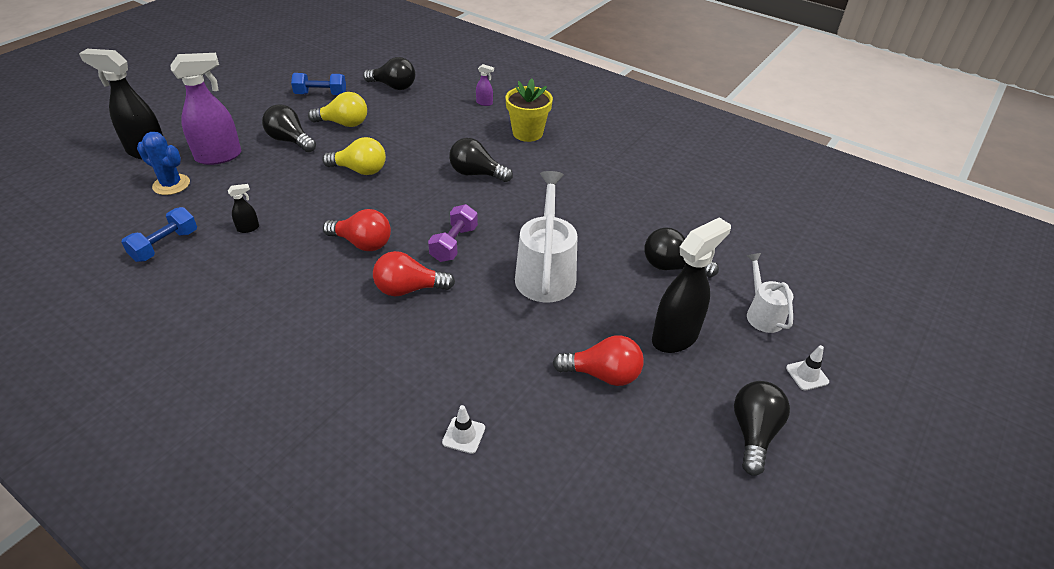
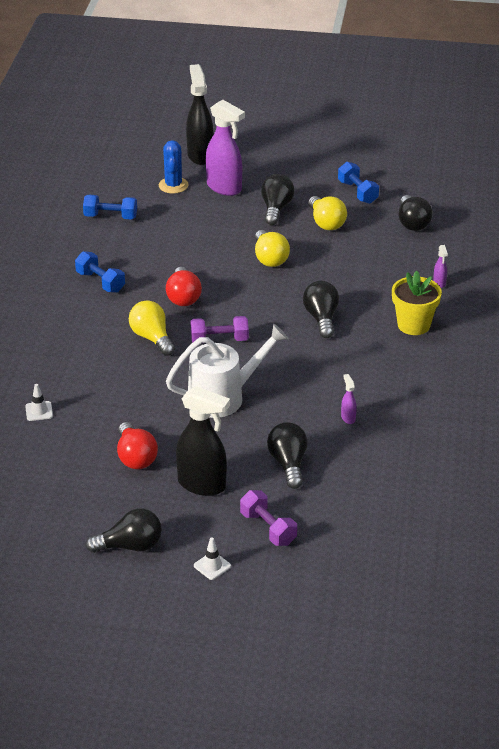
camera: 65 degrees right, 5 degrees down
black spray bottle [228,184,259,233] -> none
red light bulb [373,251,455,296] -> yellow light bulb [129,300,175,356]
white watering can [747,253,793,333] -> purple dumbbell [240,490,297,546]
none -> blue dumbbell [75,251,125,293]
none -> purple spray bottle [341,374,357,424]

